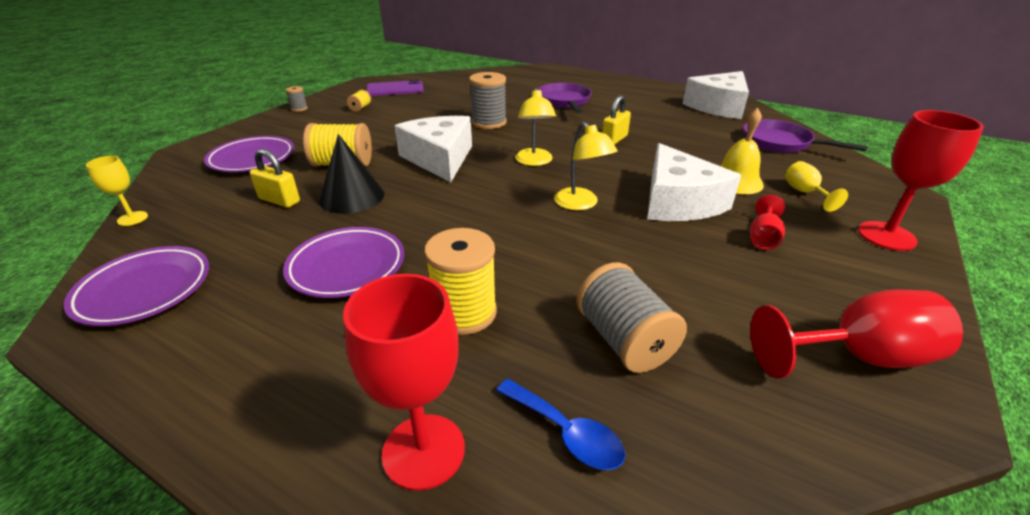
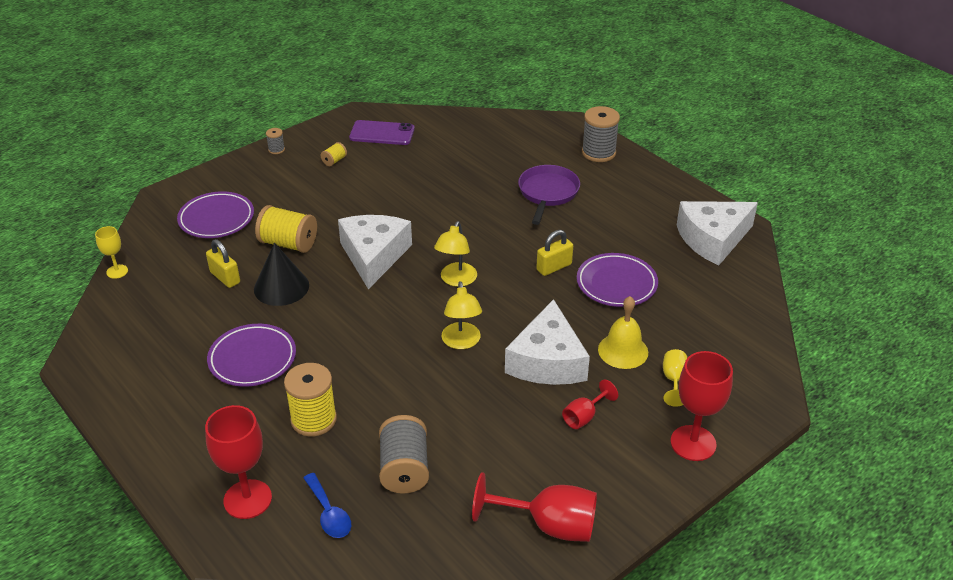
camera: 20 degrees right, 5 degrees up
purple plate [64,246,209,326] -> purple plate moved to [577,253,658,307]
grey spool [469,72,507,129] -> grey spool moved to [582,106,620,162]
purple pan [743,119,868,153] -> none

